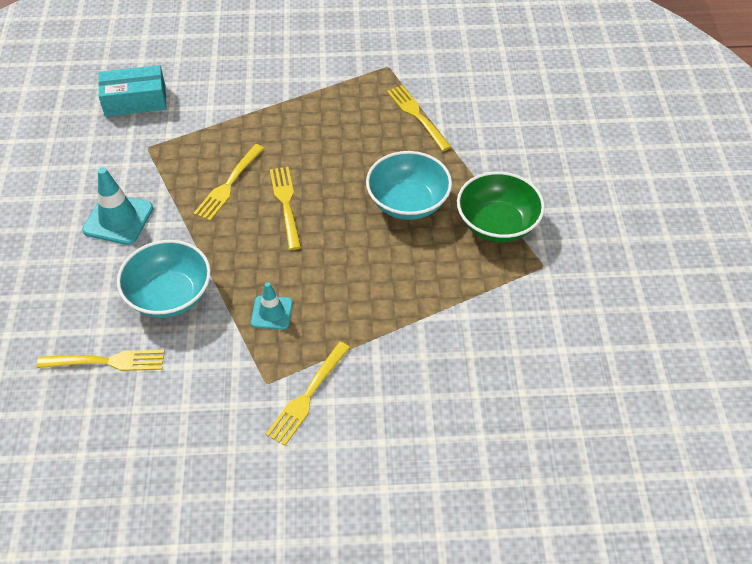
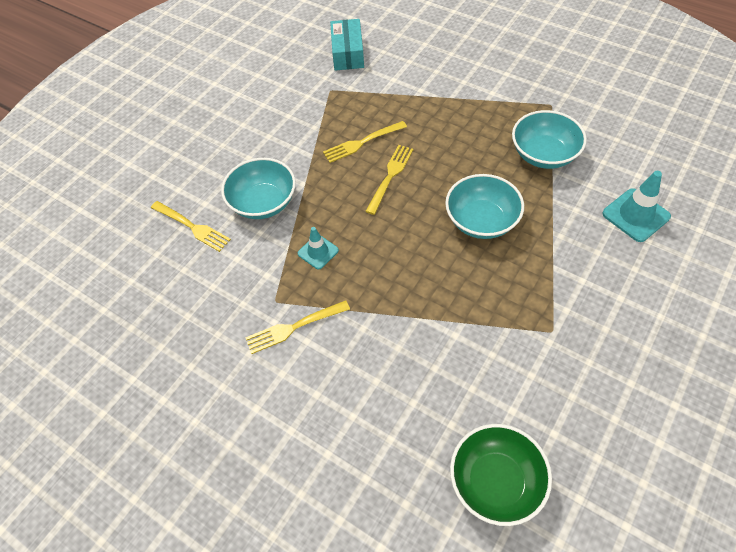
camera: 40 degrees right, 5 degrees up
turquoise traffic cone [82,167,153,245] -> turquoise traffic cone moved to [602,171,671,242]
turquoise box [98,65,167,117] -> turquoise box turned 60 degrees clockwise [330,19,364,71]
yellow fork [387,85,451,151] -> turquoise bowl [512,110,587,169]
green bowl [457,172,545,242] -> green bowl moved to [450,424,552,526]

